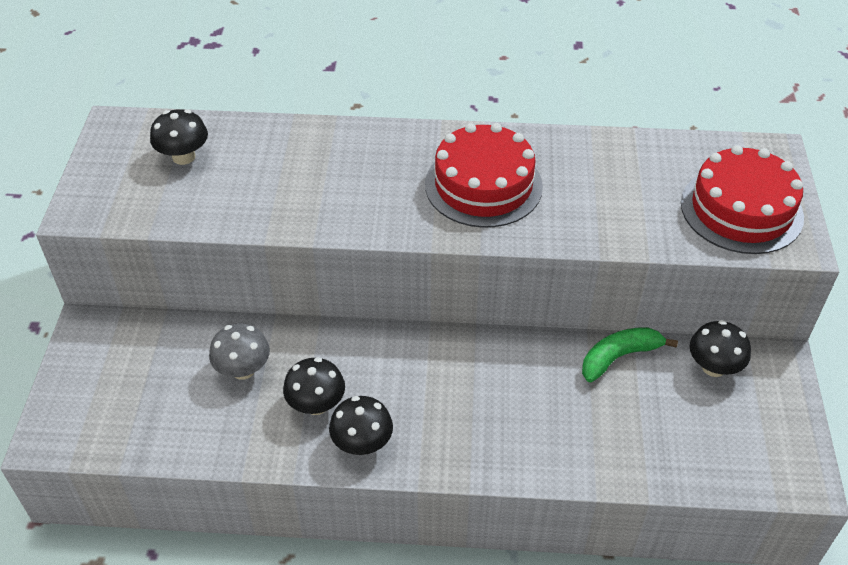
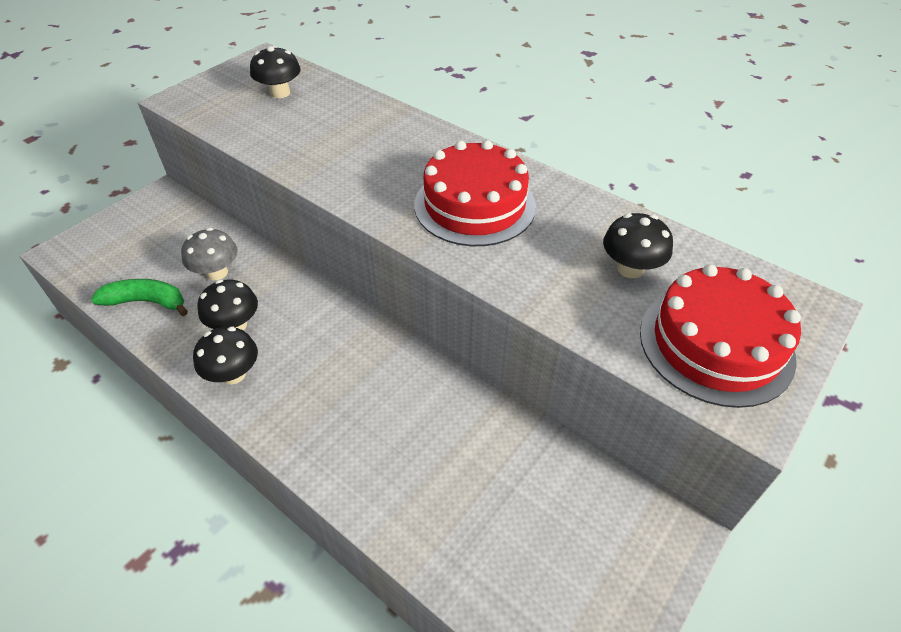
camera: 35 degrees right, 0 degrees up
green banana [582,327,678,382] -> green banana moved to [91,279,188,316]
black mushroom [690,320,751,377] -> black mushroom moved to [603,213,673,278]

